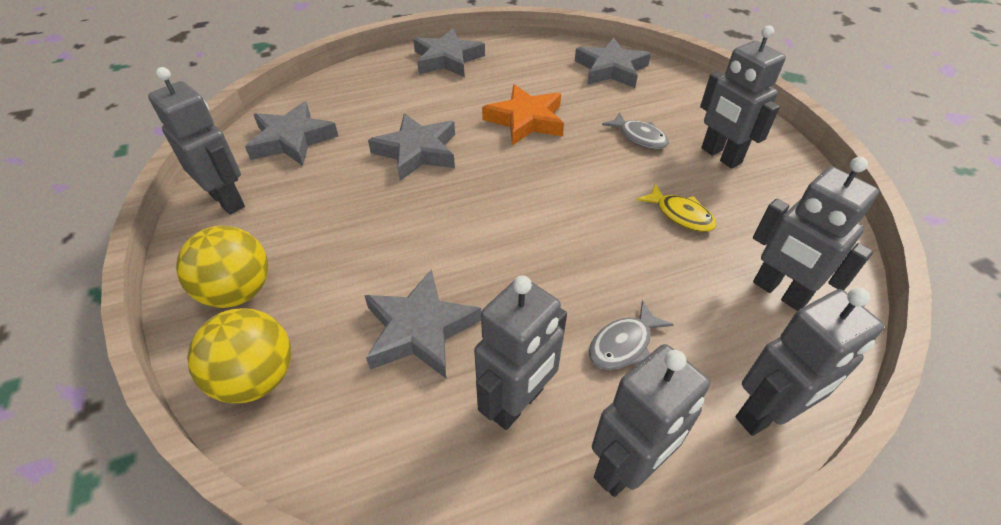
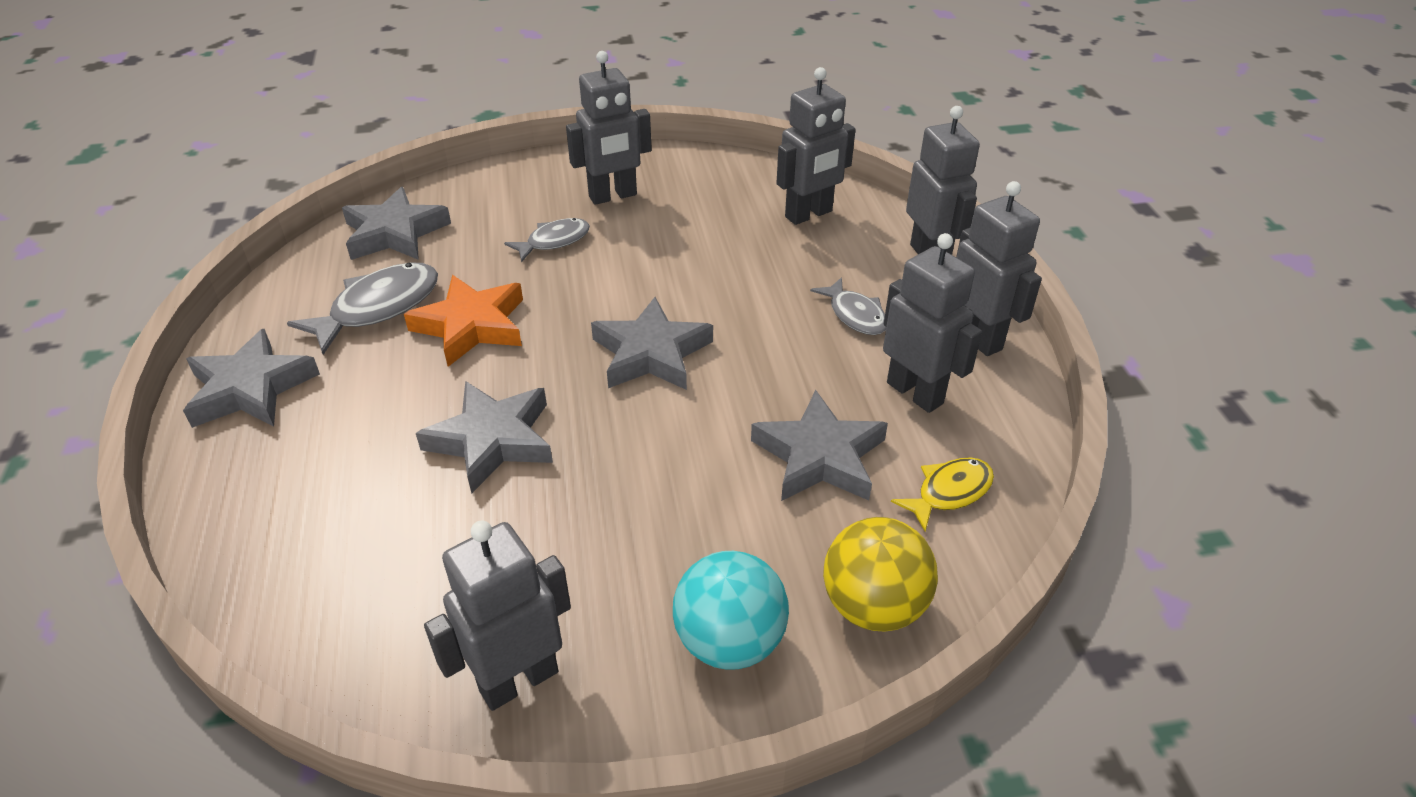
camera: 80 degrees left, 5 degrees down
yellow ball [176,226,268,308] -> turquoise ball [673,551,789,670]
grey star [245,101,338,166] -> grey star moved to [591,297,713,390]
yellow fish [637,183,717,232] -> yellow fish moved to [891,457,994,532]
none -> grey fish [287,262,438,355]

